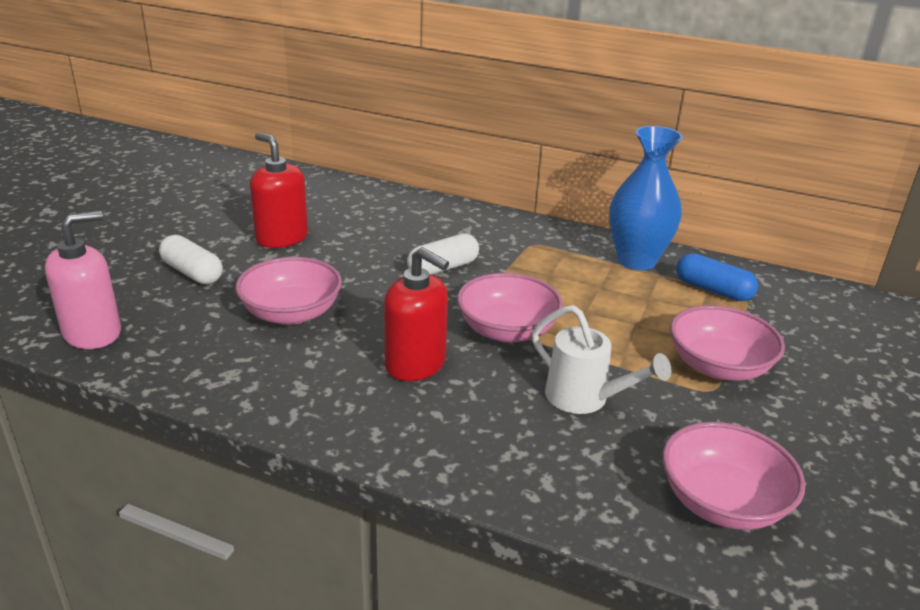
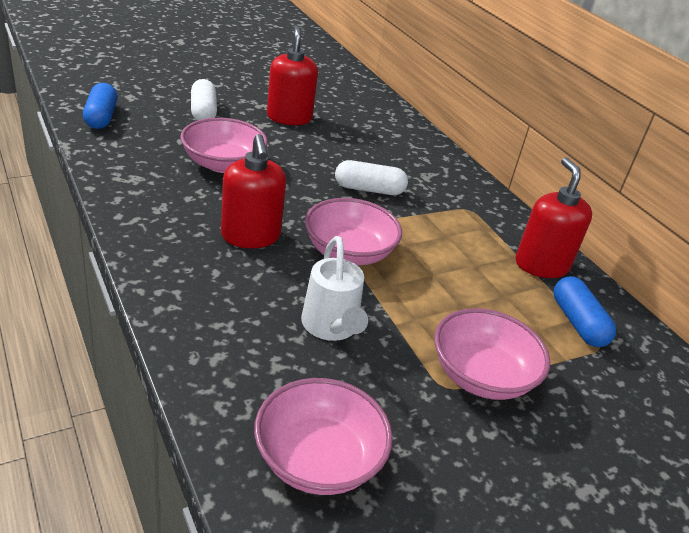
camera: 35 degrees right, 5 degrees up
pink soap dispenser [45,211,121,349] -> blue capsule [83,83,117,129]
blue vase [609,126,683,270] -> red soap dispenser [515,157,592,278]

